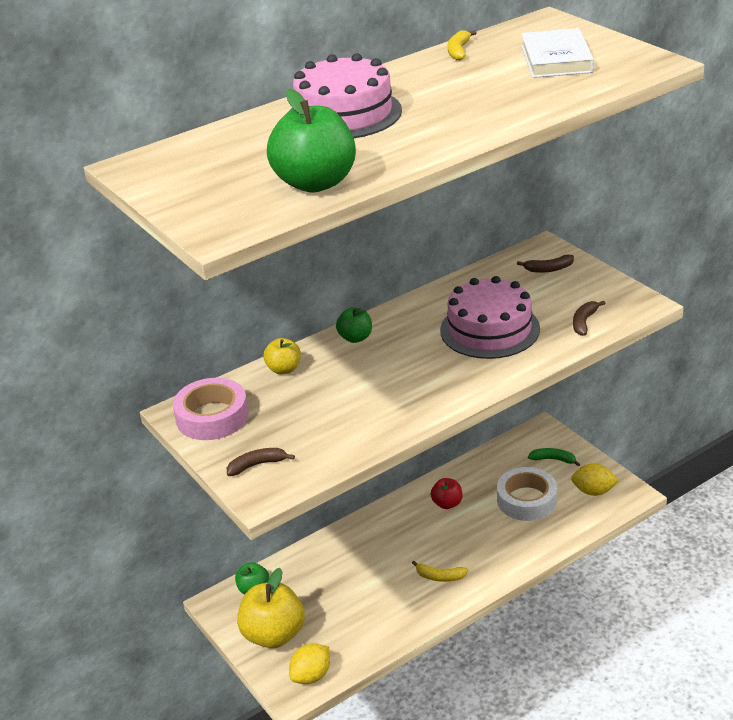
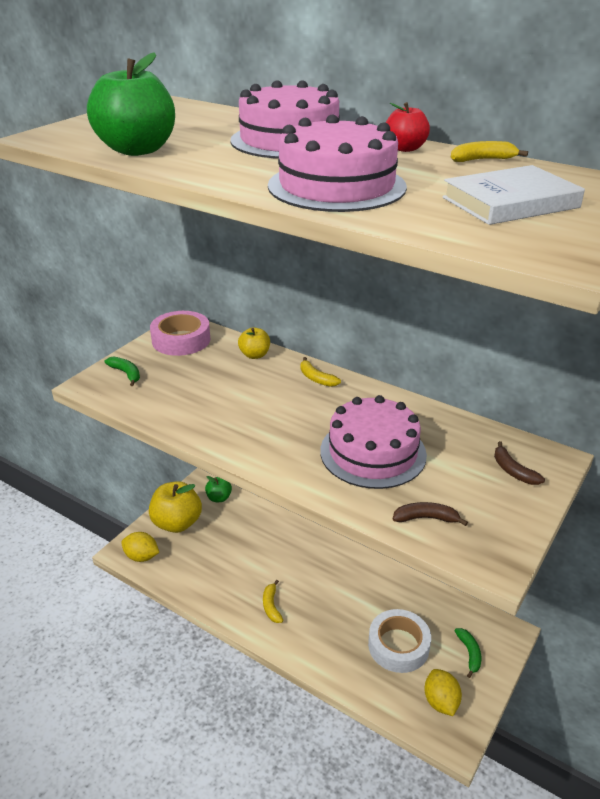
camera: 65 degrees right, 0 degrees up
brown banana [227,448,295,476] -> green banana [105,356,140,386]
green apple [336,308,372,343] -> yellow banana [301,357,341,387]
red apple [431,478,462,509] -> red apple moved to [386,102,430,152]
none -> pink cake [268,115,407,212]

